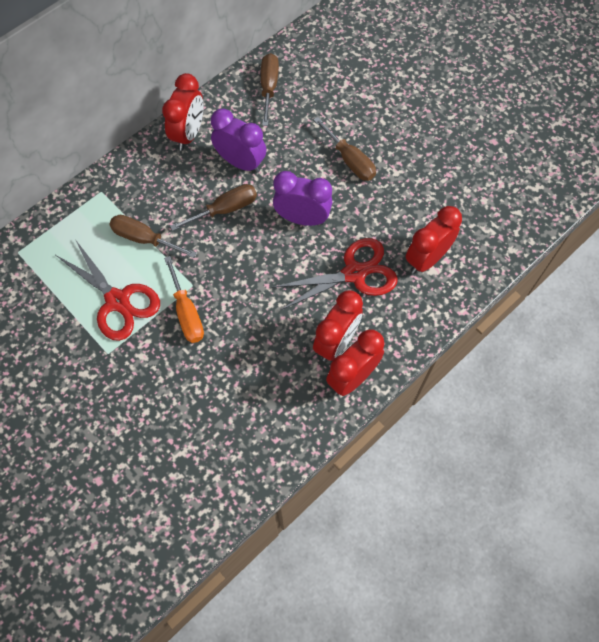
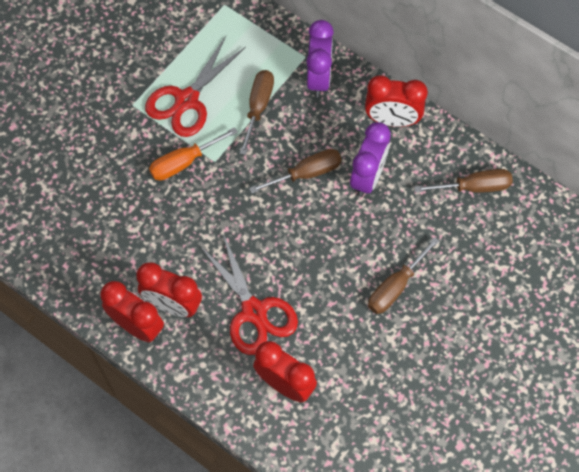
camera: 80 degrees right, 0 degrees up
brown screwdriver [170,184,257,231] -> brown screwdriver turned 75 degrees counterclockwise [249,149,342,194]
purple clock [273,171,332,226] -> purple clock moved to [307,20,334,98]

